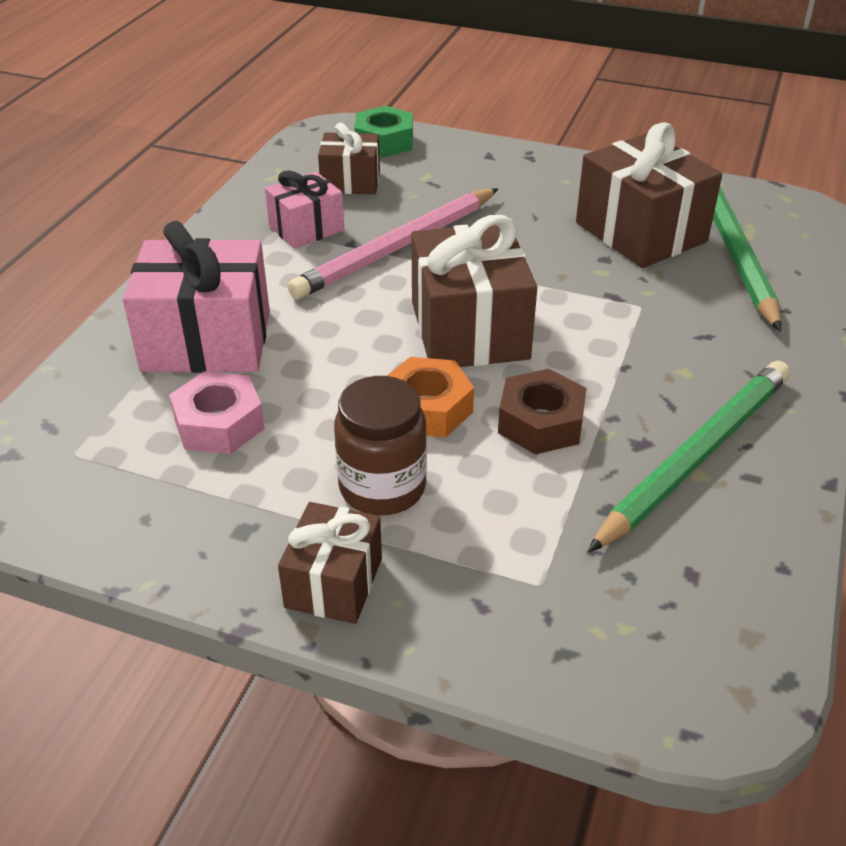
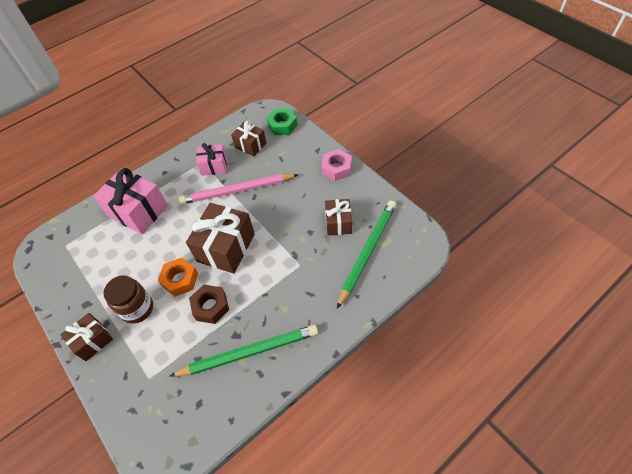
camera: 35 degrees right, 15 degrees up
pink nut [169,371,265,454] -> pink nut moved to [322,149,352,181]
brown gift [576,122,722,268] -> brown gift [325,199,352,236], size x0.58

